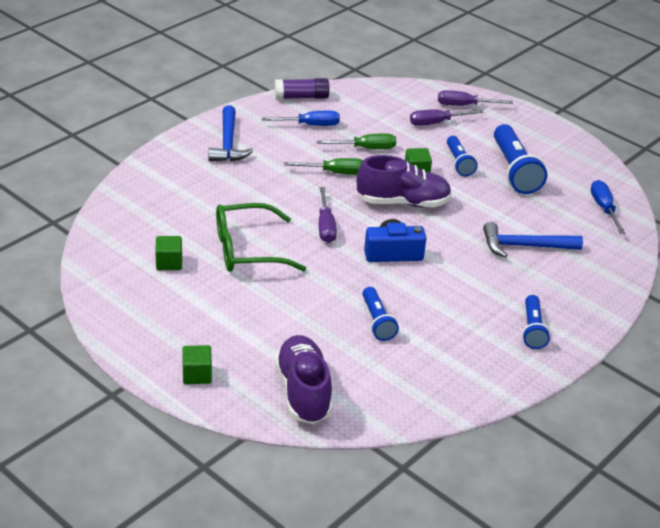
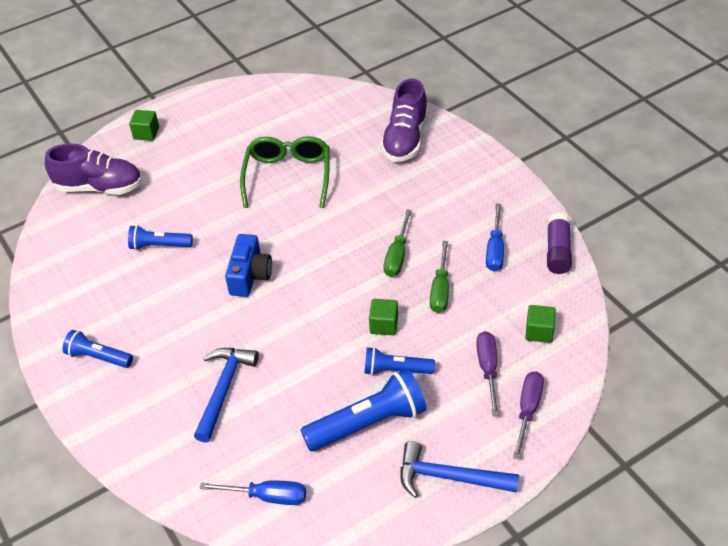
camera: 110 degrees right, 10 degrees up
green cube [155,236,182,270] -> green cube moved to [525,305,556,343]
blue hammer [209,105,253,161] -> blue hammer moved to [400,441,519,498]
purple screwdriver [319,187,337,243] -> none
purple shoe [357,155,452,207] -> purple shoe moved to [381,79,428,162]
blue flashlight [494,124,547,194] -> blue flashlight turned 150 degrees clockwise [301,369,427,451]

